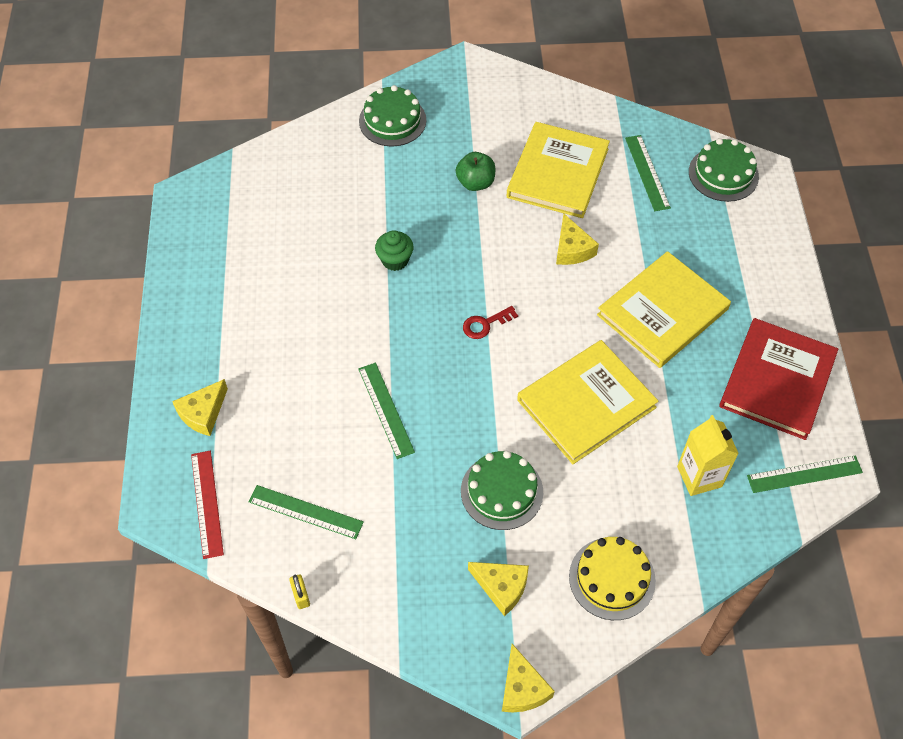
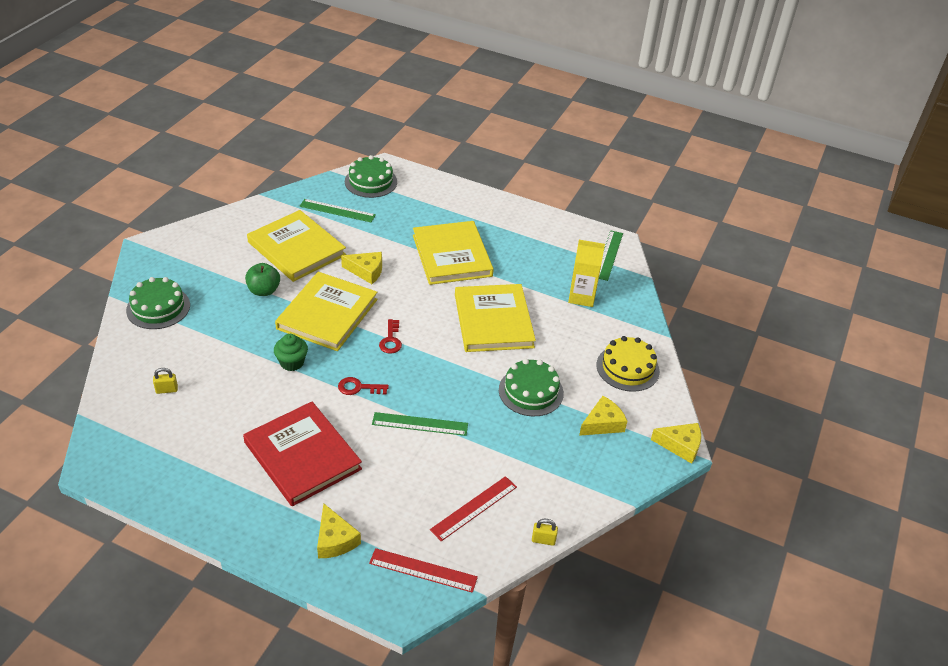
camera: 65 degrees left, 15 degrees down
green ruler [249,485,364,539] -> red ruler [430,476,517,541]
red book [719,318,838,440] -> red book moved to [243,402,362,506]
none -> yellow padlock [153,368,178,394]
none -> yellow book [275,272,378,351]
none -> red key [338,377,389,395]

